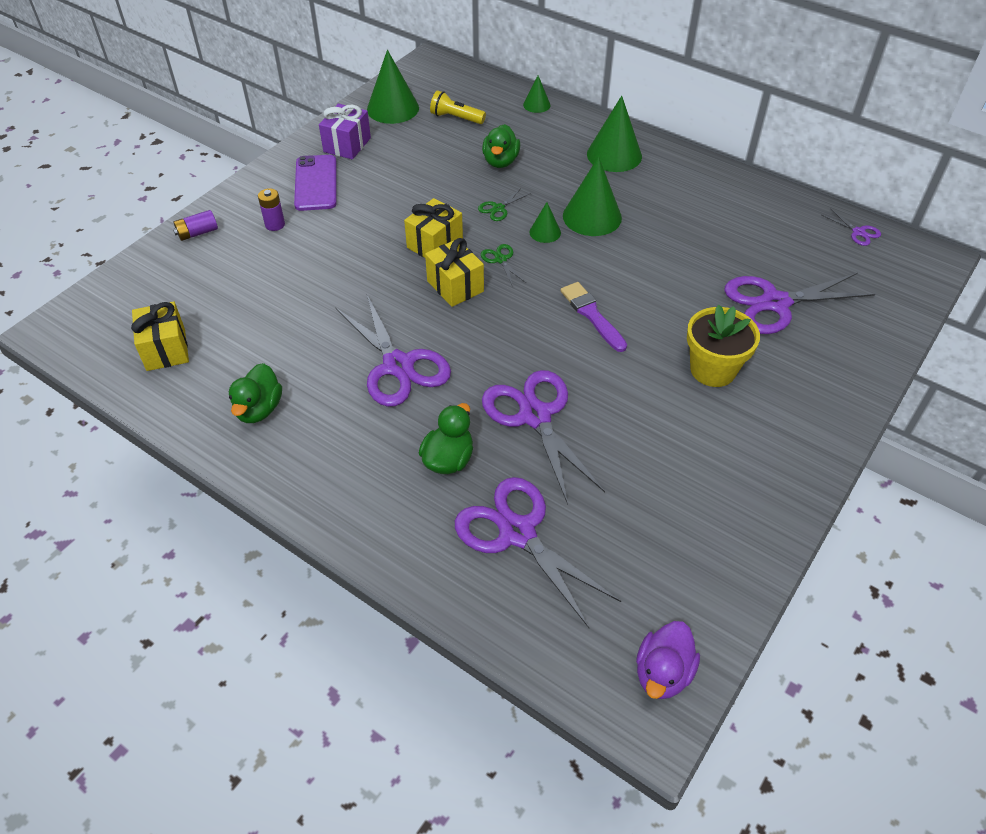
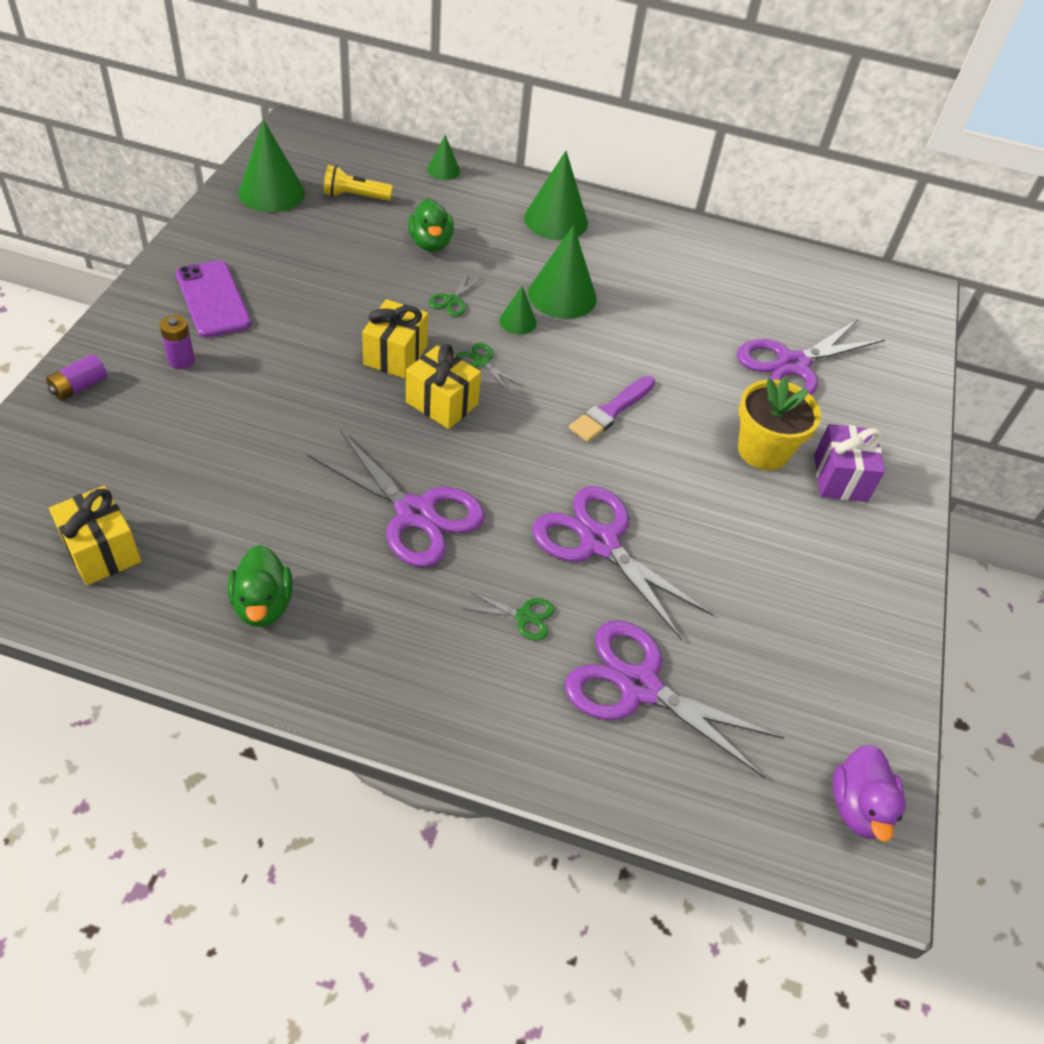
camera: 25 degrees left, 0 degrees up
purple gift [319,104,371,159] -> purple gift moved to [814,424,885,502]
green duck [419,403,473,474] -> green scissors [462,591,555,640]
purple brush [560,282,627,352] -> purple brush turned 90 degrees counterclockwise [569,376,655,442]
purple scissors [822,208,881,246] -> none

